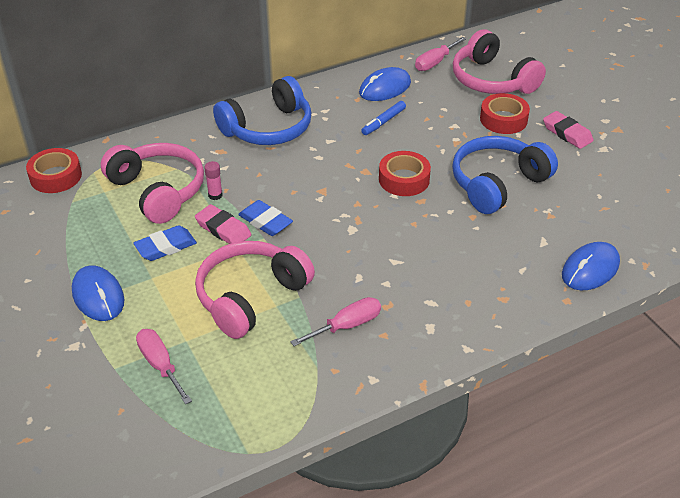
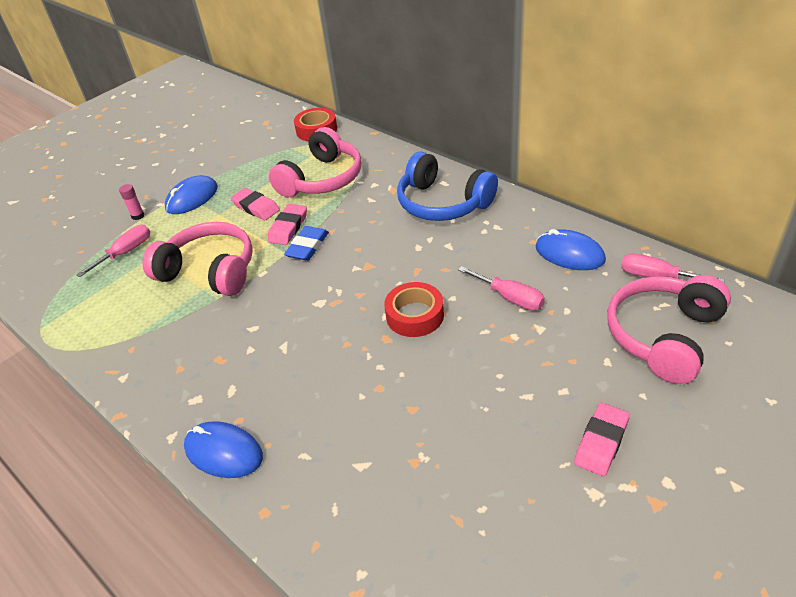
camera: 75 degrees right, 0 degrees up
blue eraser [133,225,197,261] -> pink eraser [230,188,280,220]
pink glue stick [204,161,223,200] -> pink glue stick moved to [119,184,145,220]
pink screwdriver [290,297,381,346] -> pink screwdriver moved to [458,266,545,310]
blue marker [361,101,406,135] -> none
blue headphones [452,136,558,214] -> none
red tape [480,93,530,134] -> none
blue mouse [562,242,620,291] -> blue mouse moved to [184,421,263,478]

